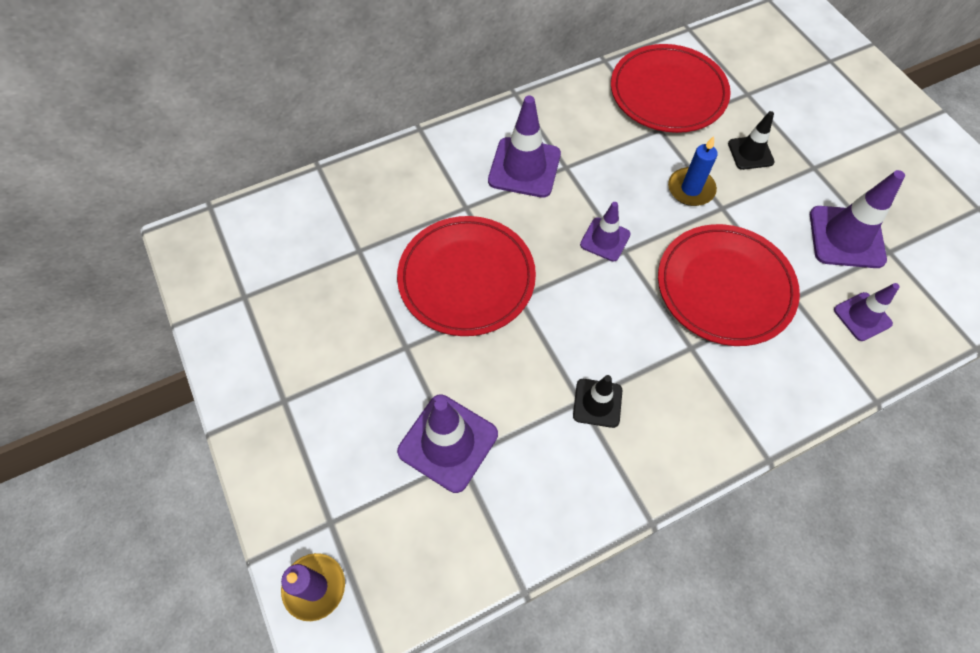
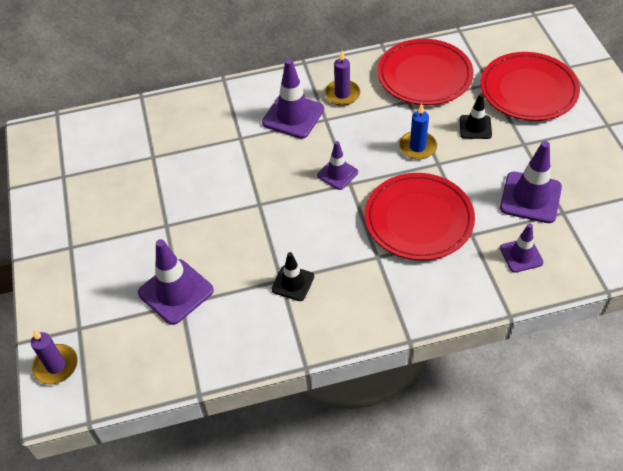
camera: 15 degrees right, 10 degrees down
red plate [397,216,536,336] -> red plate moved to [480,52,580,121]
none -> purple candle [324,51,360,106]

